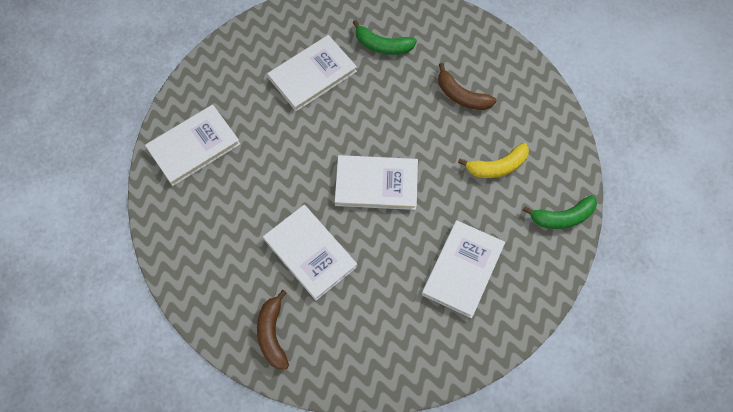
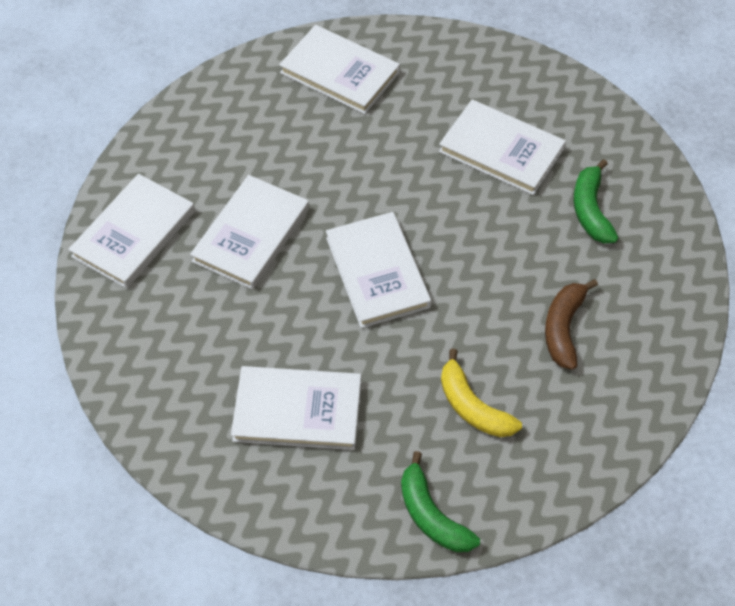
camera: 70 degrees right, 10 degrees down
brown banana [257,290,289,369] -> white book [68,174,195,289]

